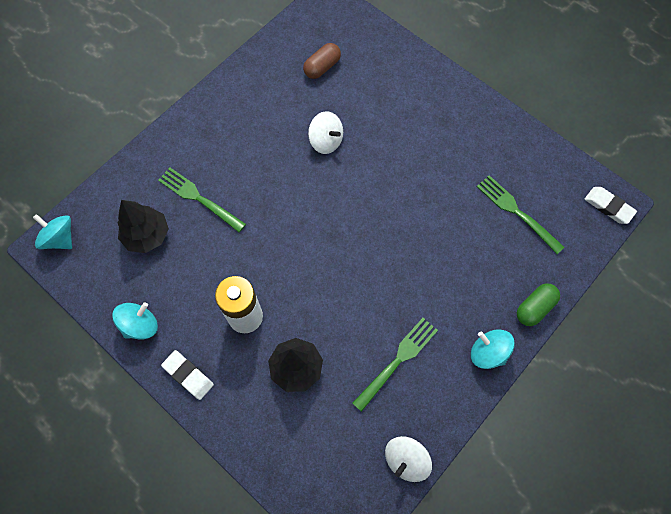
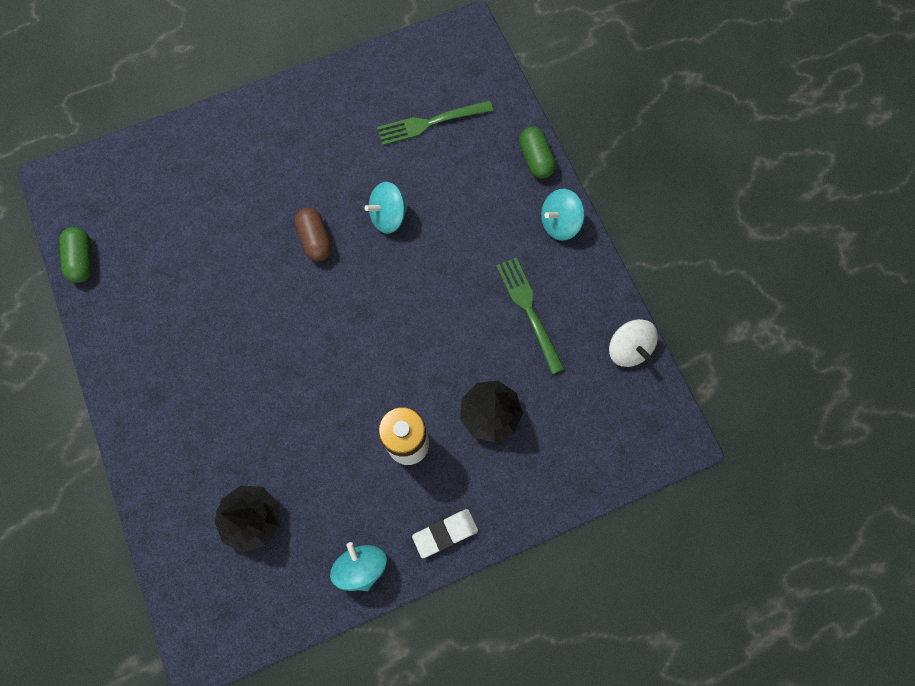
camera: 65 degrees left, 5 degrees up
turquoise spinning top [33,214,72,249] -> turquoise spinning top moved to [365,182,407,234]
green fork [158,168,246,232] -> none
brown capsule [303,43,341,79] -> brown capsule moved to [295,207,332,261]
white spinning top [308,111,343,154] -> none
white eraser [585,187,637,224] -> none
none -> green capsule [59,227,92,283]

